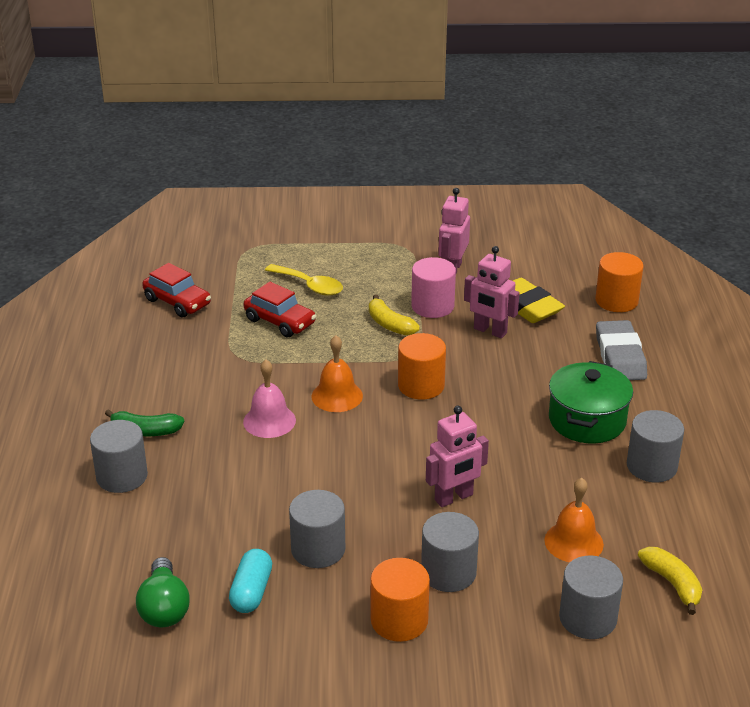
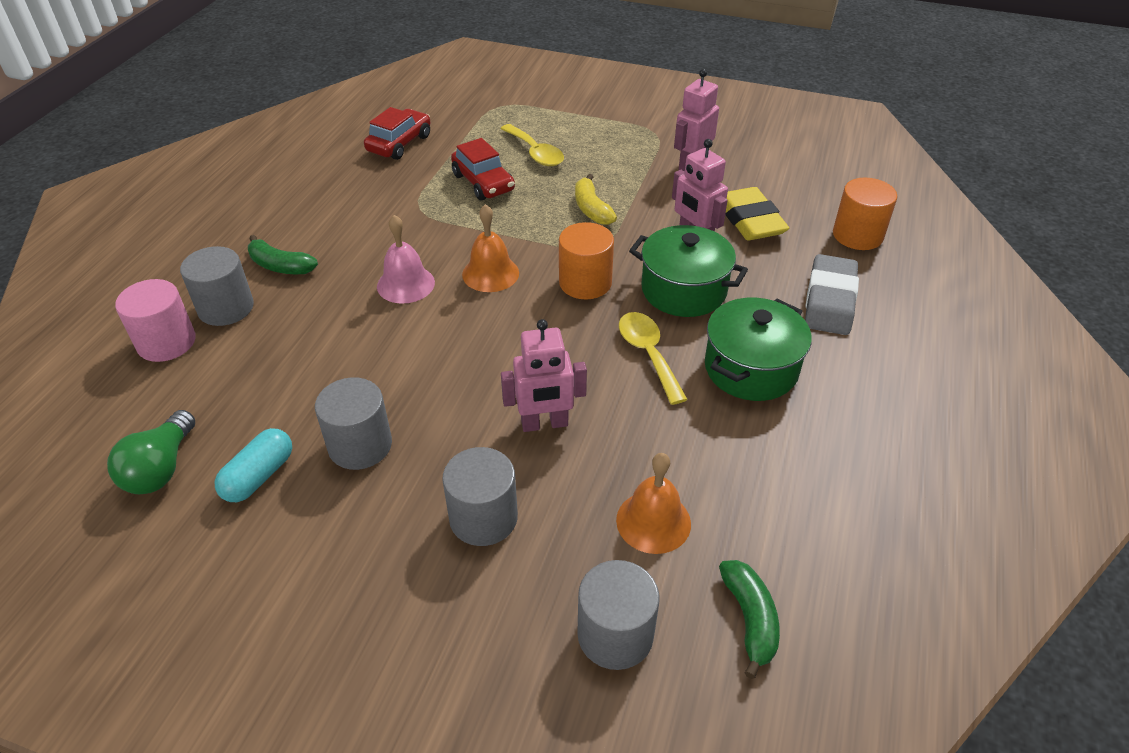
camera: 20 degrees right, 10 degrees up
red car [142,263,211,318] -> red car turned 120 degrees counterclockwise [364,107,431,160]
orange cylinder [371,558,430,642] -> none
pink cylinder [411,257,456,318] -> pink cylinder moved to [115,279,196,362]
grey cylinder [627,410,684,482] -> none
yellow banana [638,547,702,615] -> green banana [719,560,780,679]
none -> yellow spoon [619,312,688,405]
none -> green pot [629,225,748,317]

